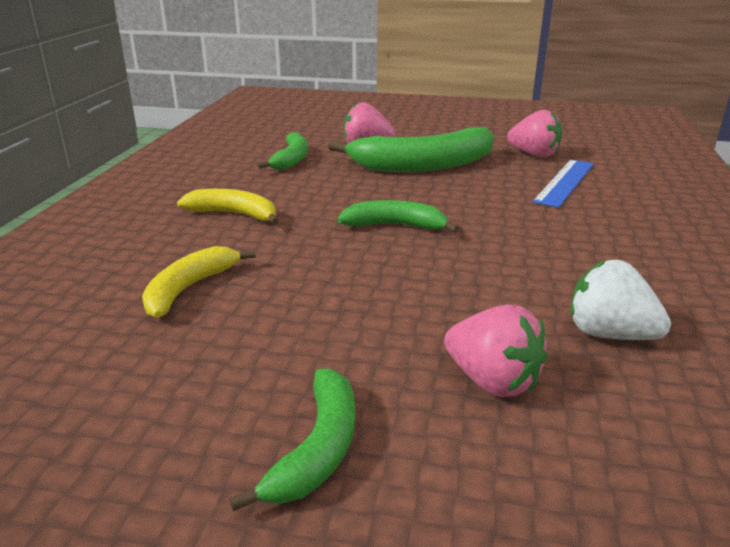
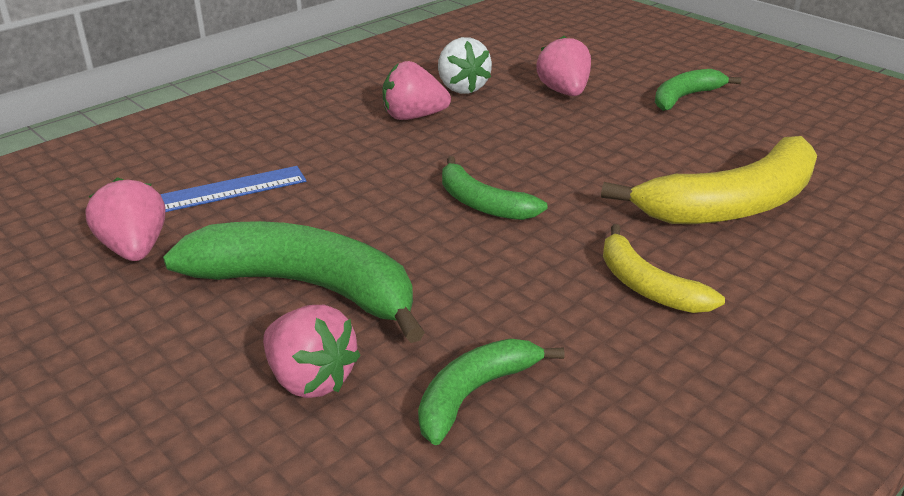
camera: 145 degrees left, 5 degrees up
yellow banana [142,246,256,318] -> yellow banana [601,136,817,224], size x1.80
none -> pink strawberry [382,61,451,120]

